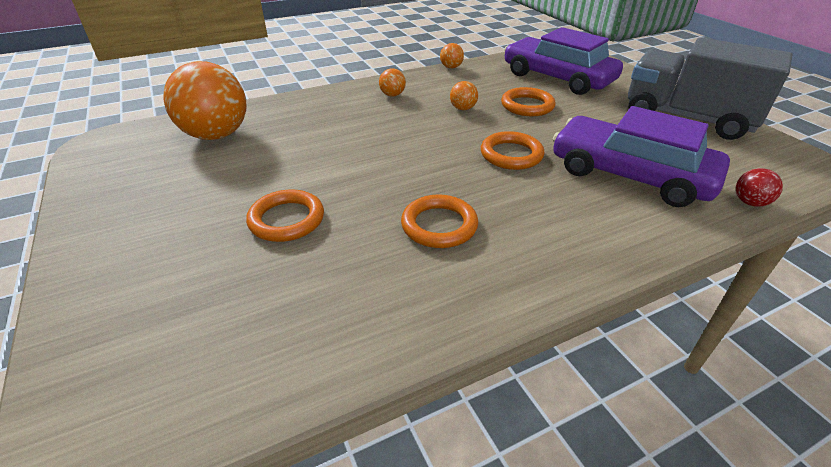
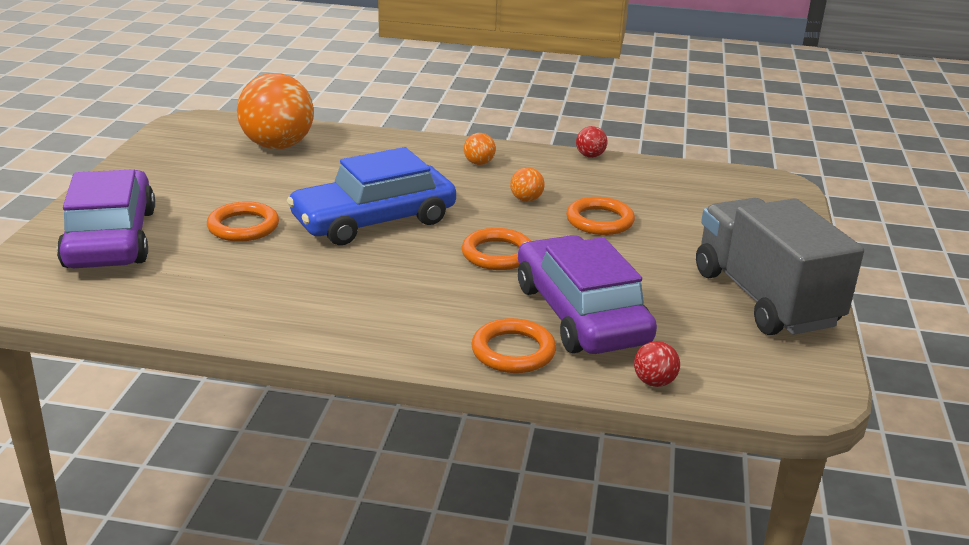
camera: 35 degrees right, 10 degrees down
orange ring [401,195,478,248] -> orange ring moved to [471,318,556,373]
orange ball [440,43,464,69] -> red ball [576,126,608,158]
purple car [504,27,623,95] -> purple car moved to [57,169,155,268]
none -> blue car [287,147,456,245]

